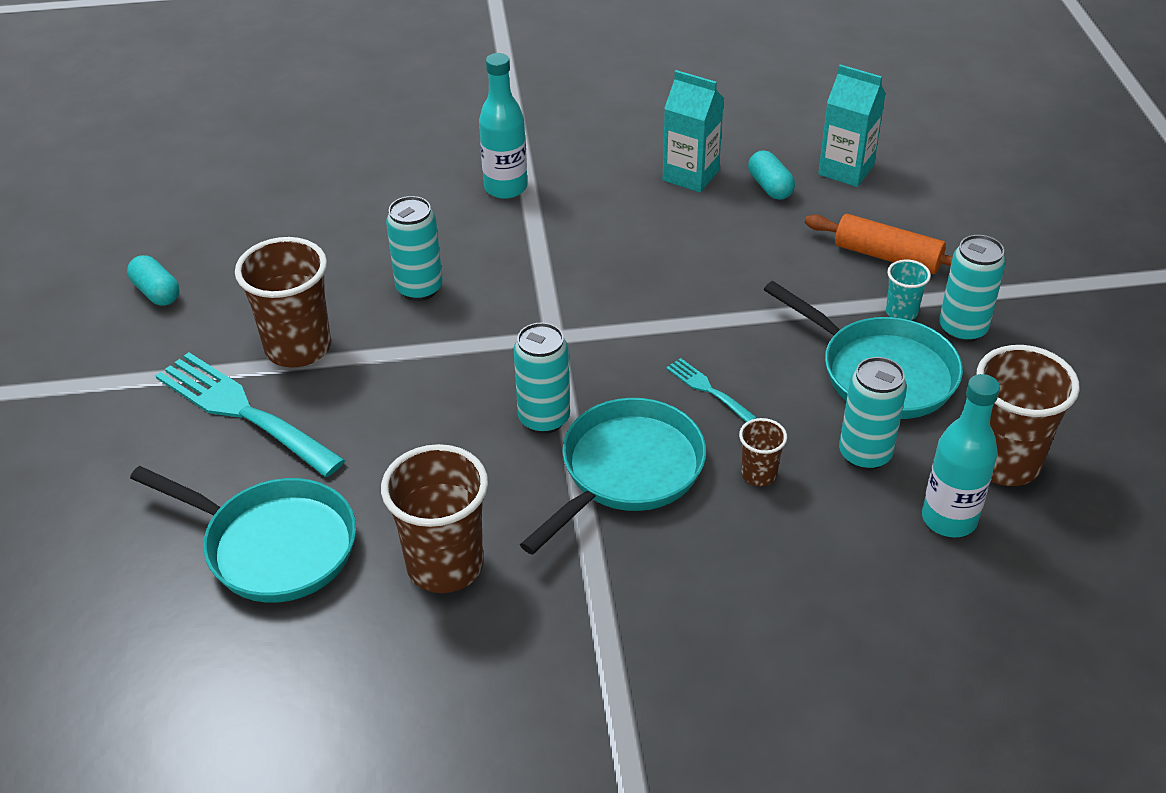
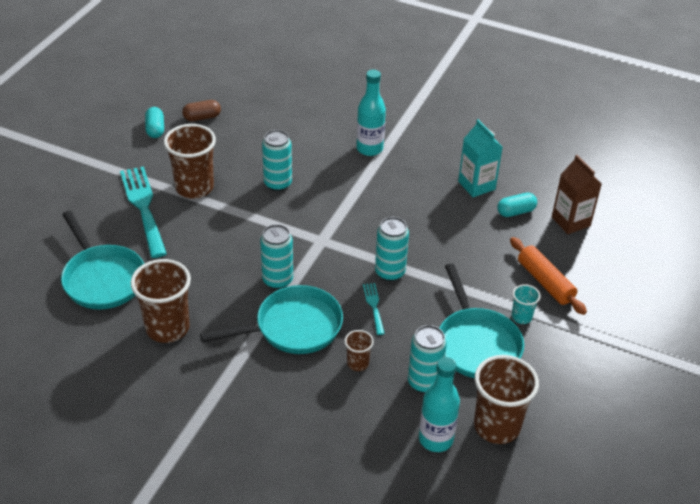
camera: 30 degrees right, 0 degrees up
turquoise capsule [748,150,795,200] -> turquoise capsule turned 60 degrees clockwise [497,192,537,217]
turquoise carton [818,64,886,187] -> brown carton [552,155,602,234]
turquoise can [939,235,1006,342] -> turquoise can moved to [375,217,409,281]
none -> brown capsule [182,100,221,121]

